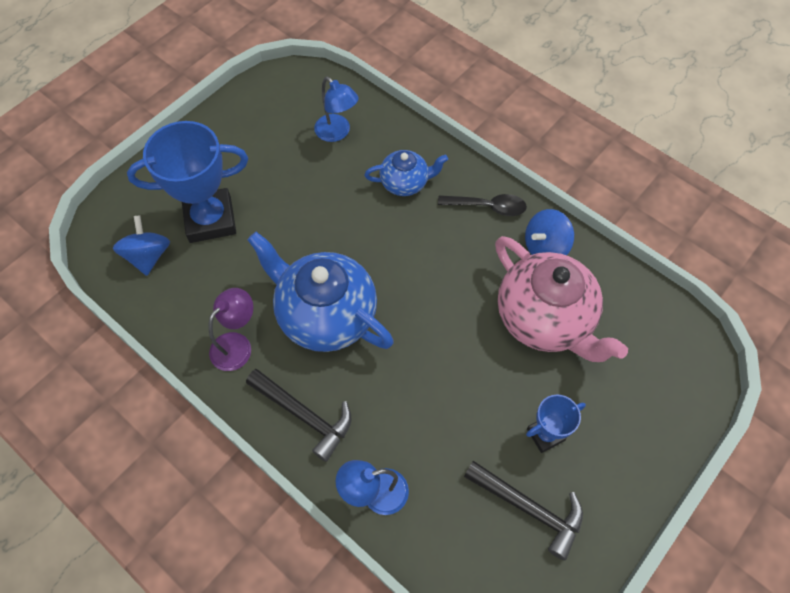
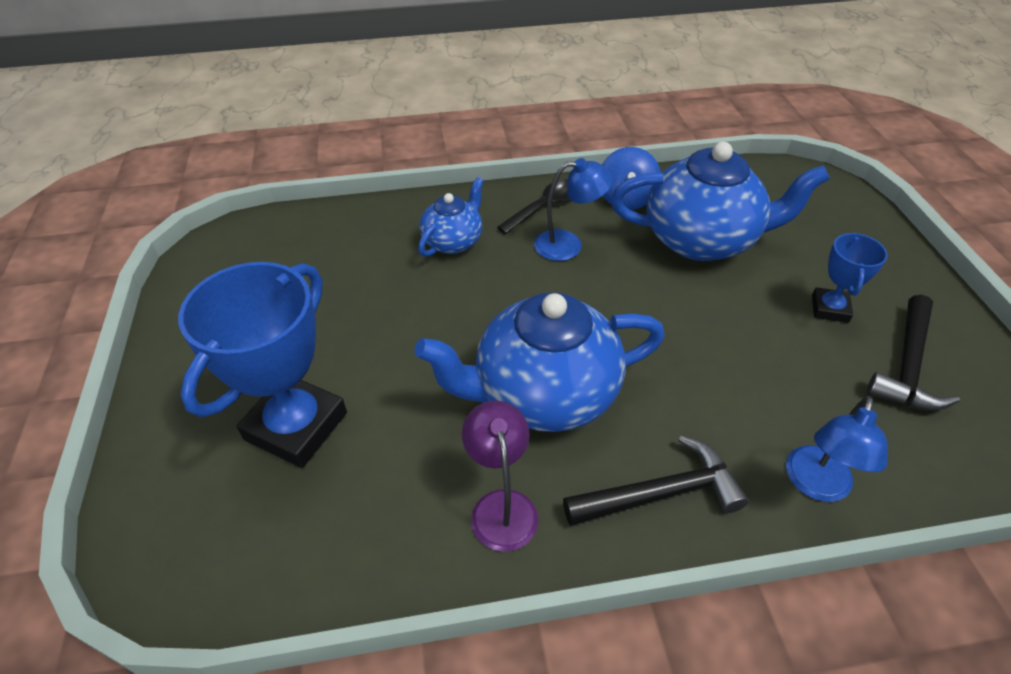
camera: 50 degrees left, 15 degrees down
blue spinning top [113,215,170,276] -> none
blue lamp [314,77,359,142] -> blue lamp moved to [534,158,613,261]
black hammer [464,461,583,560] -> black hammer turned 135 degrees clockwise [867,295,960,411]
pink teapot [495,236,628,362] -> blue teapot [611,142,830,261]

